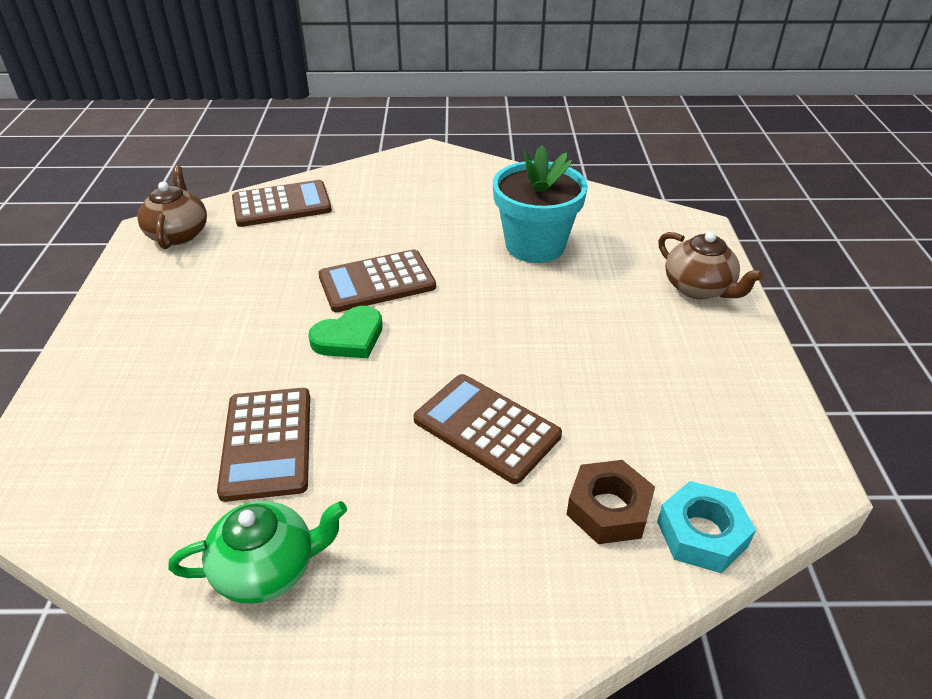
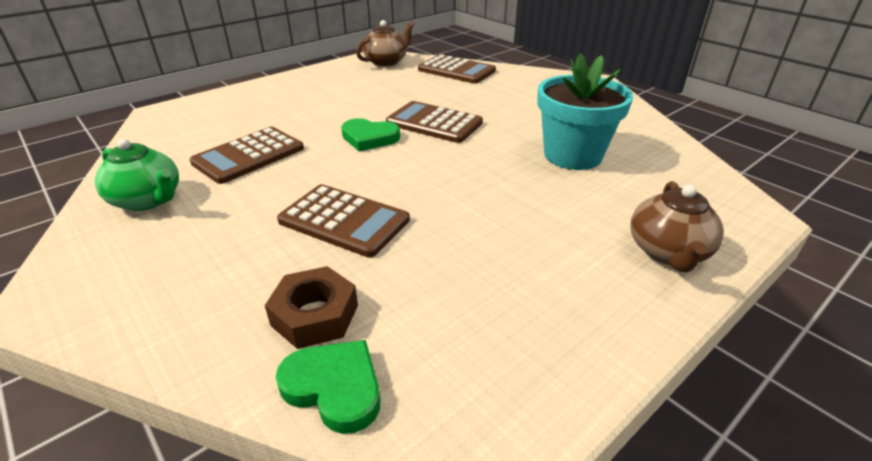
camera: 50 degrees right, 5 degrees down
brown calculator [414,374,562,484] -> brown calculator turned 120 degrees clockwise [277,184,410,258]
turquoise nut [657,481,756,573] -> green heart [276,340,381,434]

